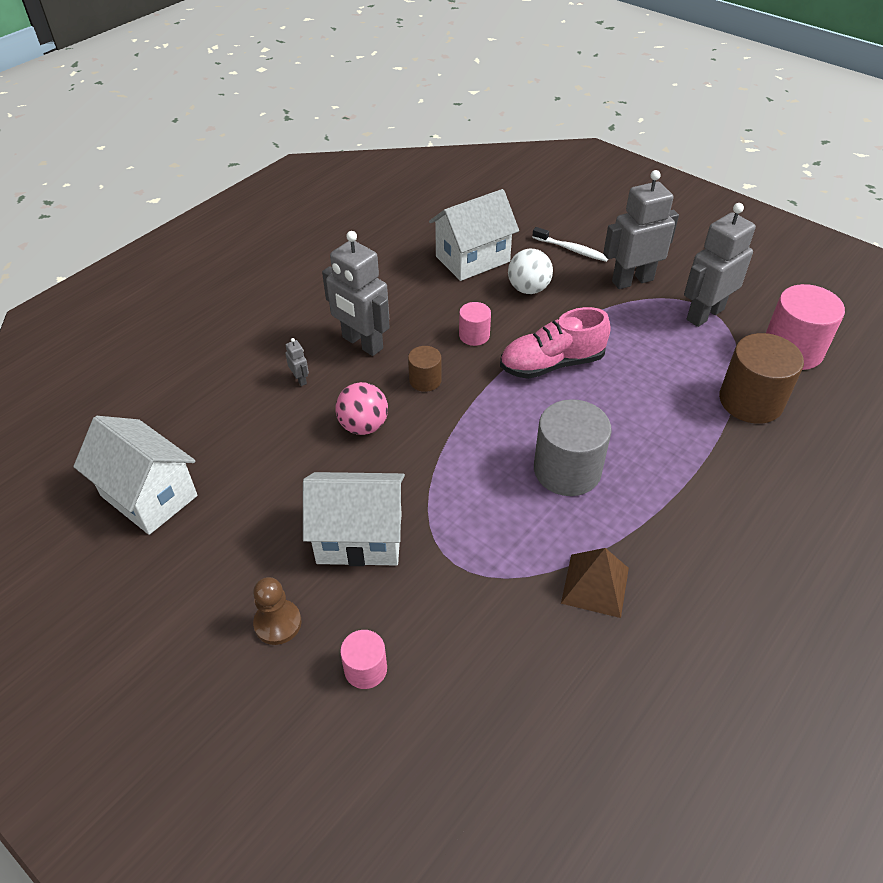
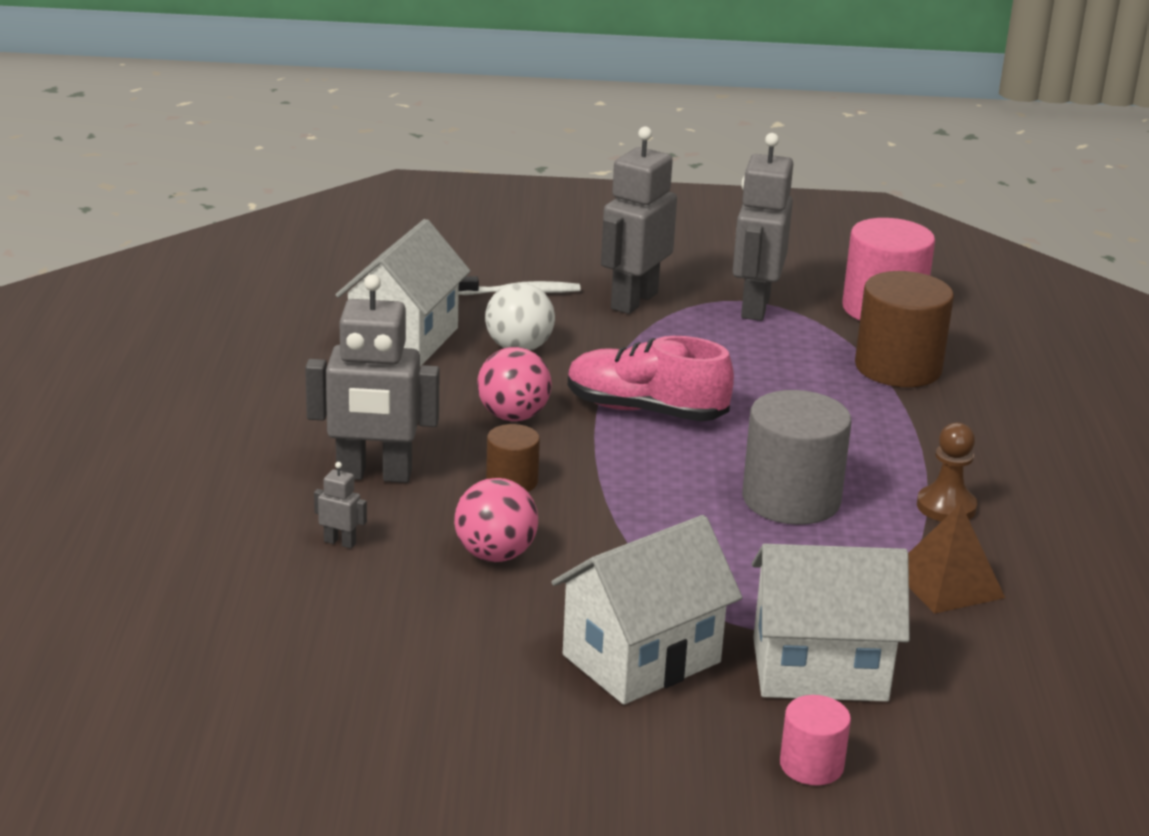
camera: 40 degrees left, 20 degrees down
white house [73,416,198,535] -> white house moved to [752,544,910,702]
brown pawn [253,577,302,645] -> brown pawn moved to [917,423,978,522]
pink cylinder [459,302,491,346] -> pink ball [477,347,552,421]
pink shoe [500,307,611,379] -> pink shoe turned 75 degrees clockwise [568,336,734,421]

